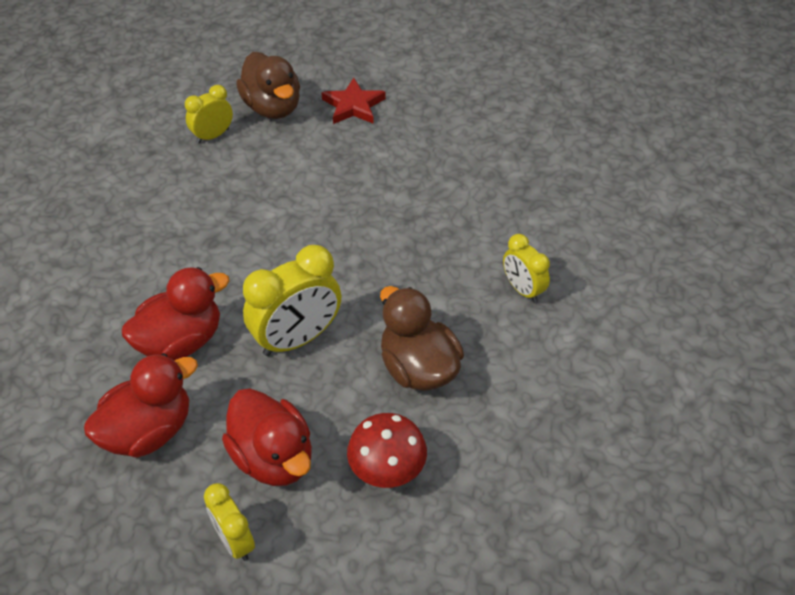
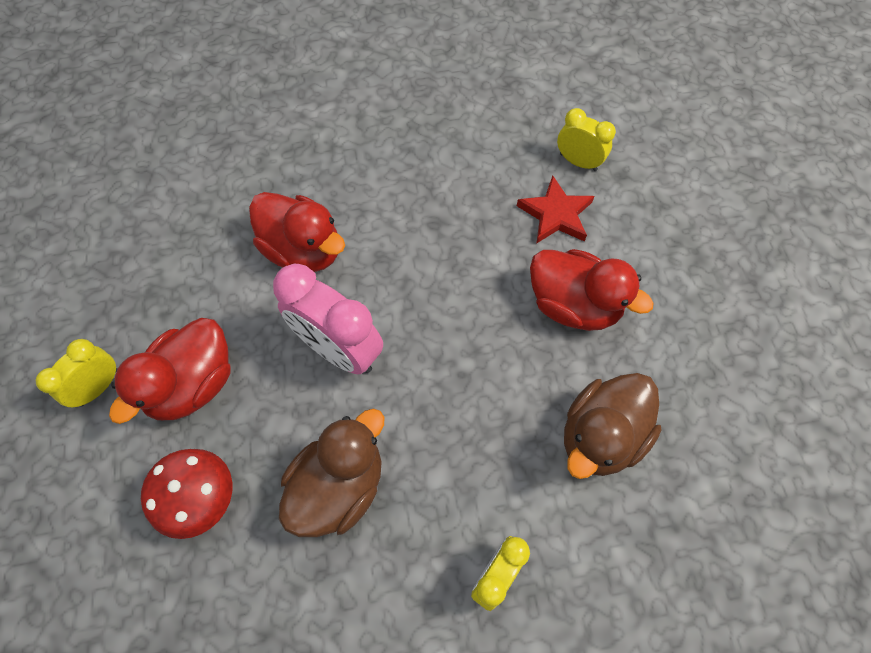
camera: 70 degrees right, 15 degrees up
red duck [84,353,198,458] -> red duck moved to [530,249,653,331]
brown duck [236,52,300,119] -> brown duck moved to [564,373,661,479]
yellow clock [243,245,341,356] -> pink clock [273,264,383,375]
red star [321,78,386,124] -> red star moved to [517,175,595,244]

